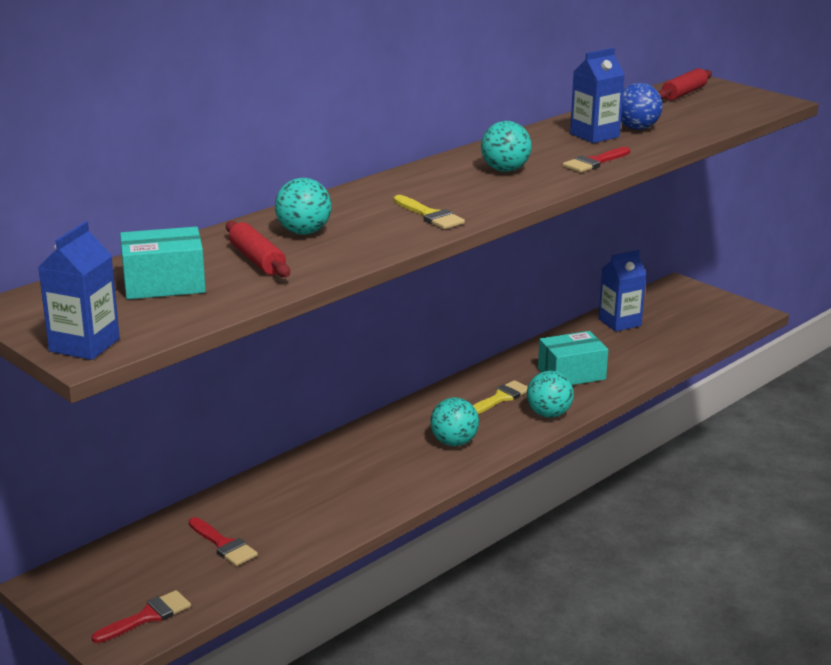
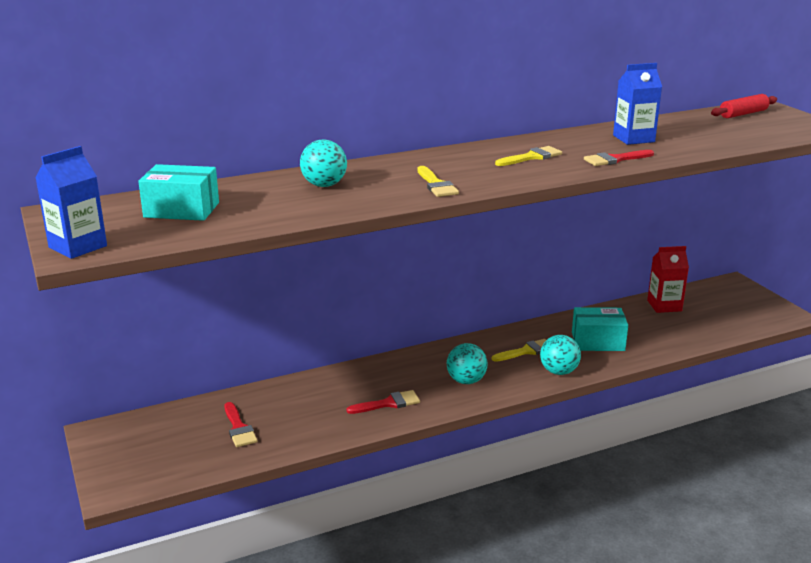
camera: 20 degrees right, 0 degrees up
red brush [92,590,191,643] -> red brush moved to [347,390,420,414]
red rolling pin [226,221,290,277] -> none
turquoise ball [481,121,532,172] -> yellow brush [495,146,562,166]
blue carton [599,250,646,332] -> red carton [647,246,689,313]
blue ball [621,83,663,130] -> none

